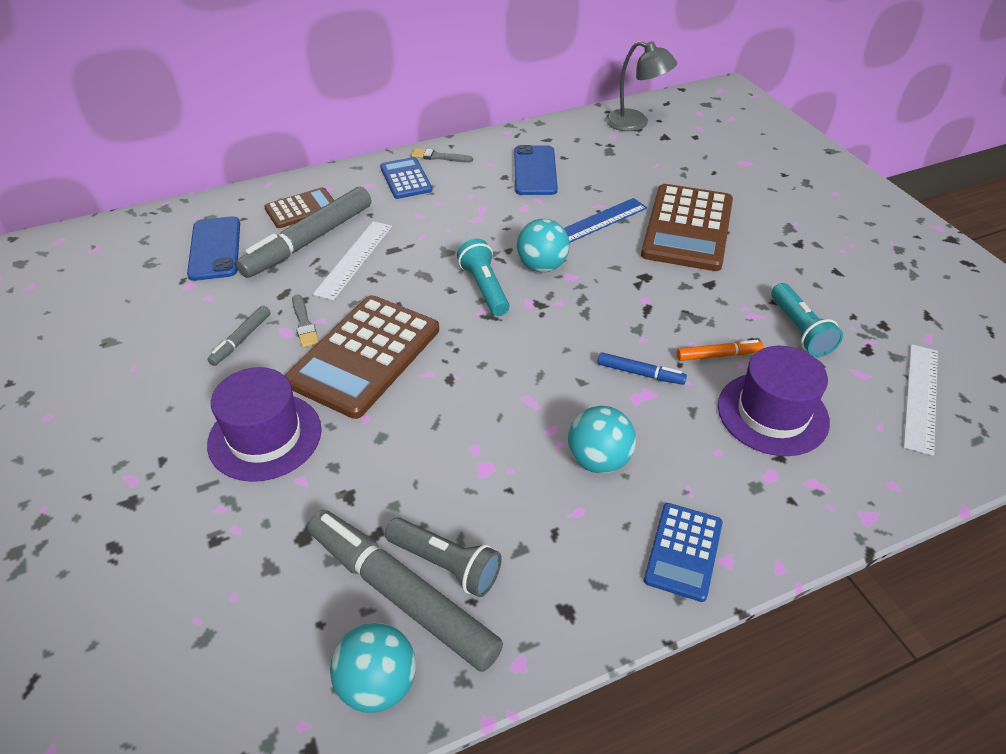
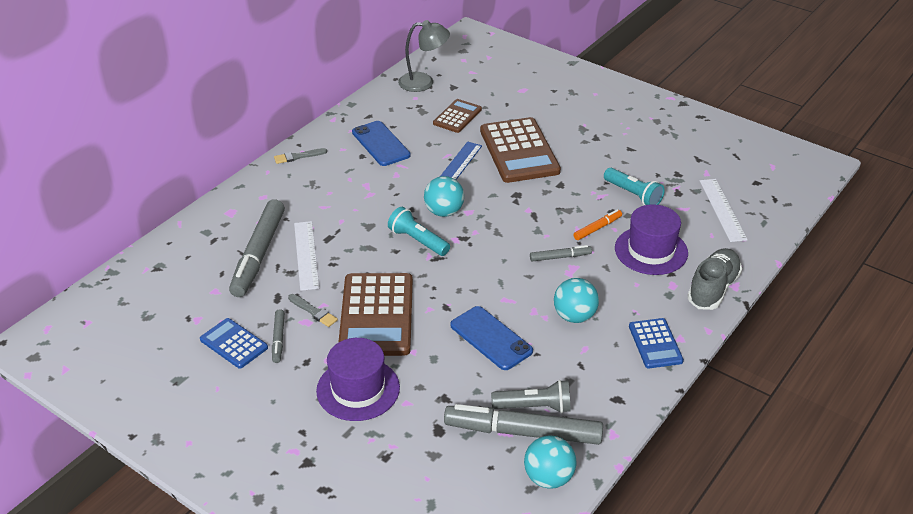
camera: 30 degrees left, 5 degrees down
blue phone [187,216,240,281] -> blue phone moved to [450,306,533,370]
brown calculator [264,187,334,228] -> brown calculator moved to [433,99,482,133]
blue calculator [380,157,432,199] -> blue calculator moved to [200,318,268,369]
blue marker [597,352,687,385] -> grey marker [530,245,592,262]
none -> grey shoe [687,248,742,310]

